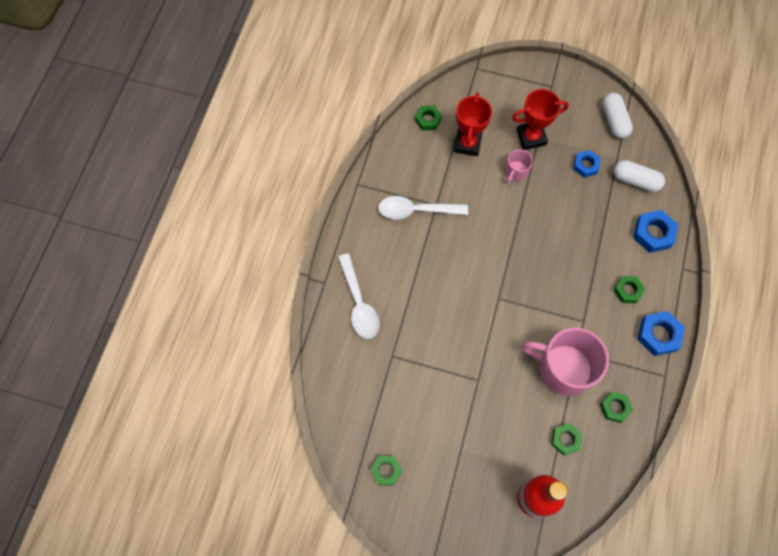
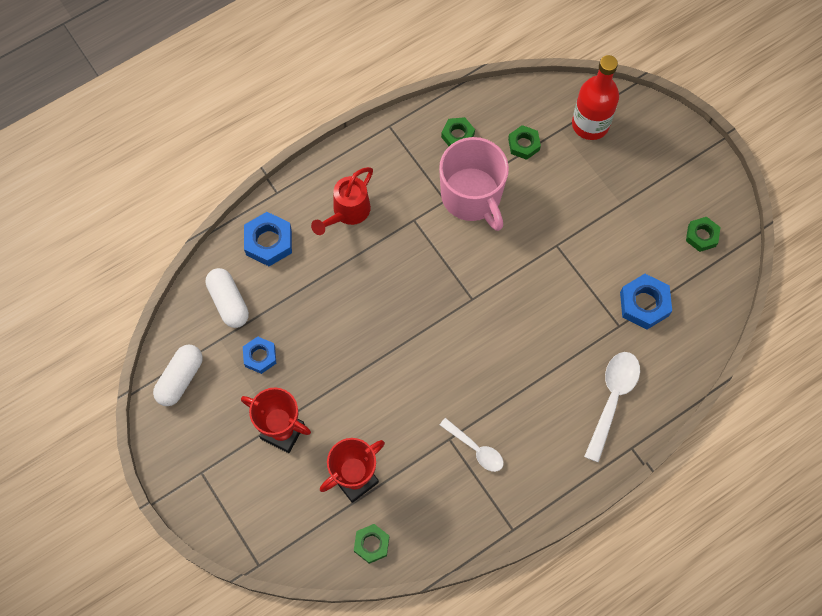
camera: 140 degrees left, 0 degrees up
white spoon [378,196,468,220] -> white spoon [440,418,503,472], size x0.64
pink mug [506,149,533,183] -> none
green nut [613,276,645,303] -> red watering can [311,167,373,235]
blue nut [637,311,685,356] -> blue nut moved to [620,274,672,330]

